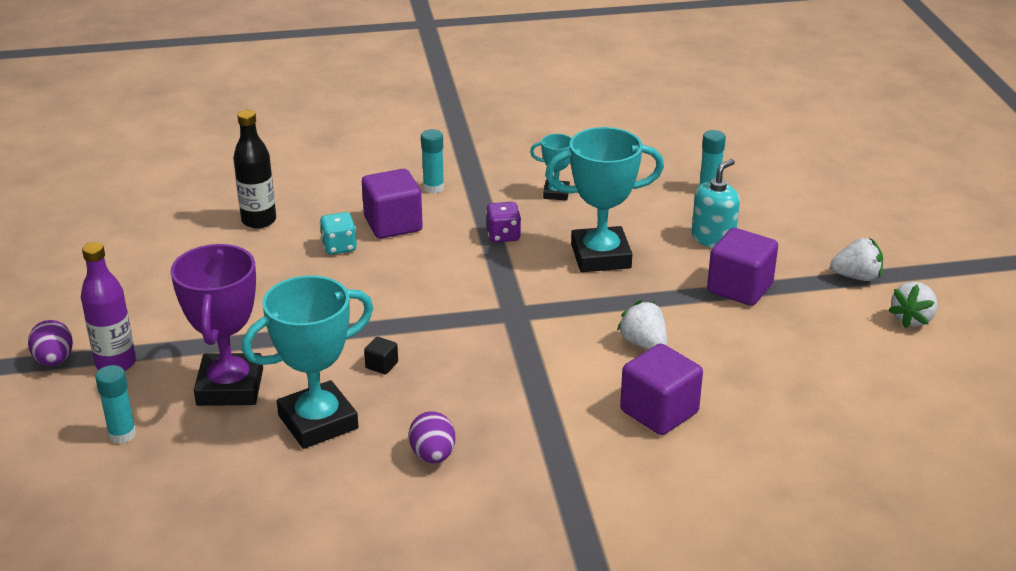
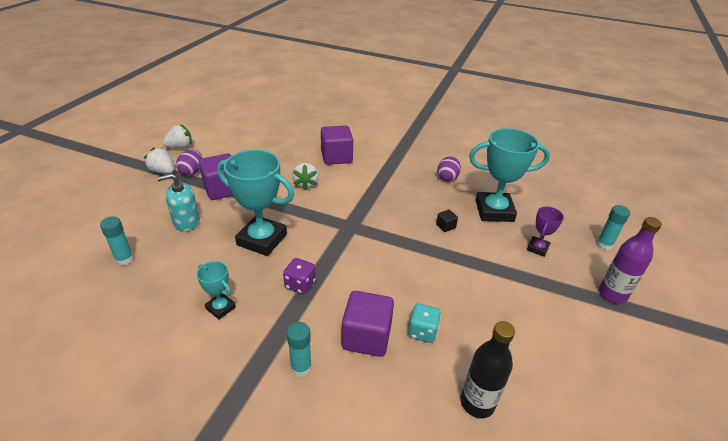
camera: 150 degrees left, 5 degrees up
purple egg [28,320,73,366] -> purple egg moved to [176,150,202,176]
purple trophy [170,244,263,406] -> purple trophy [527,207,564,257], size x0.50

